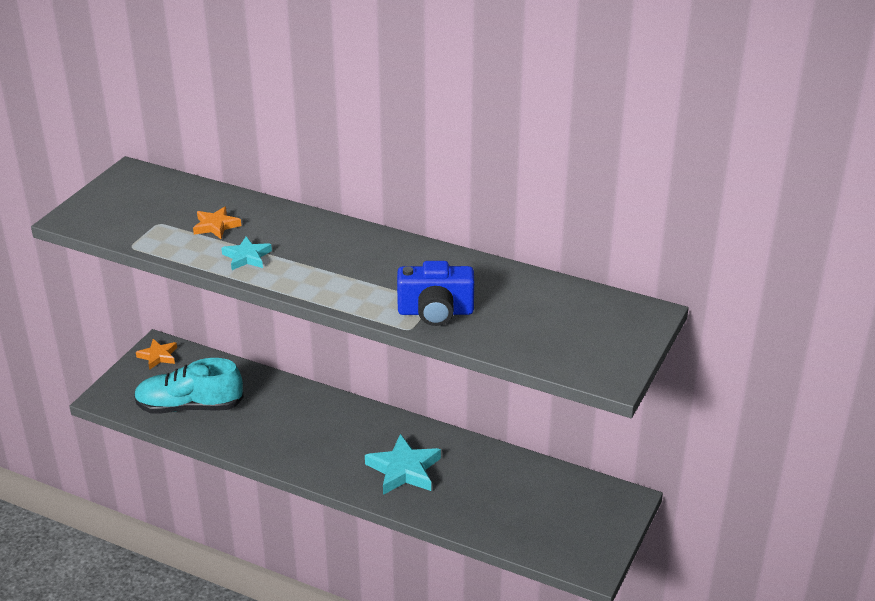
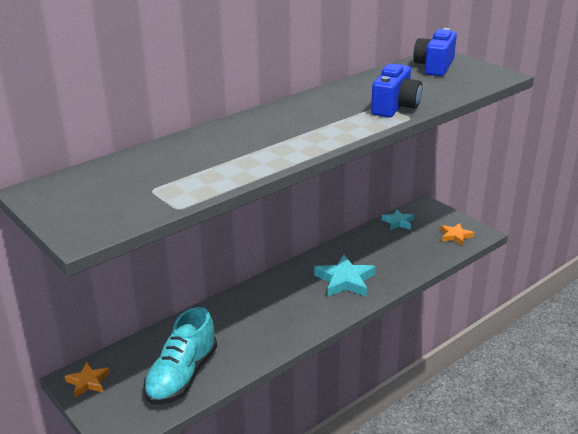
camera: 65 degrees left, 5 degrees down
orange star [193,207,241,239] -> orange star moved to [440,223,474,246]
turquoise star [221,236,272,270] -> turquoise star moved to [382,209,414,230]
none -> blue camera [413,28,457,76]

